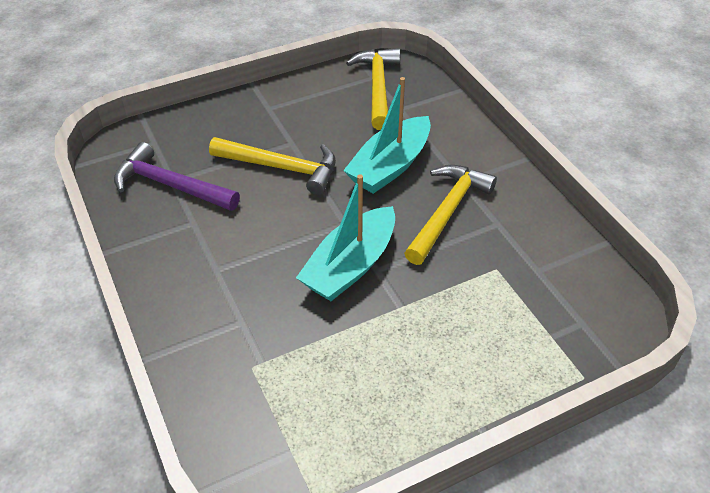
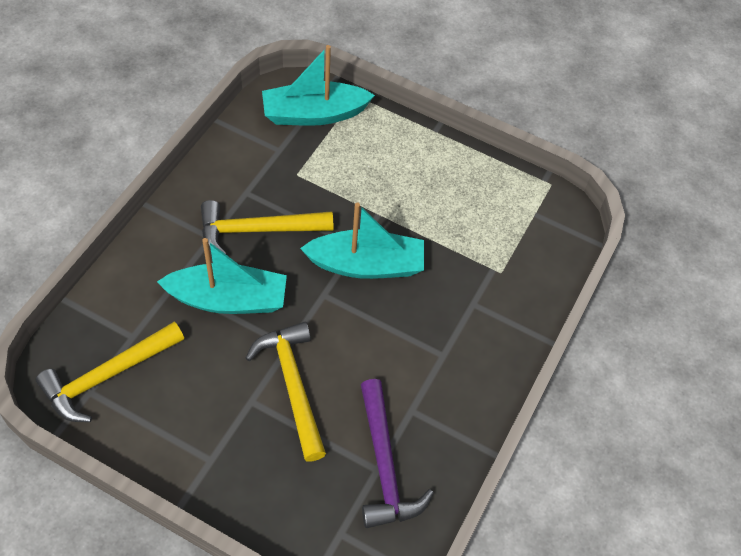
camera: 130 degrees left, 10 degrees up
none -> turquoise boat [262,45,375,126]

